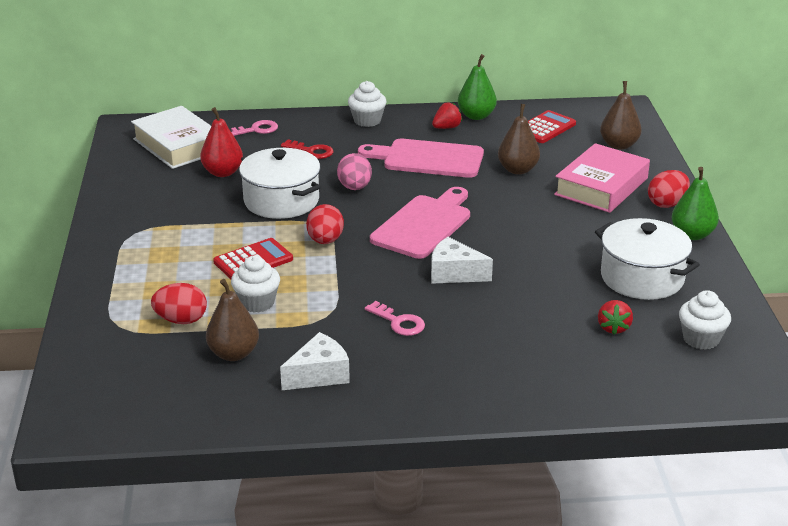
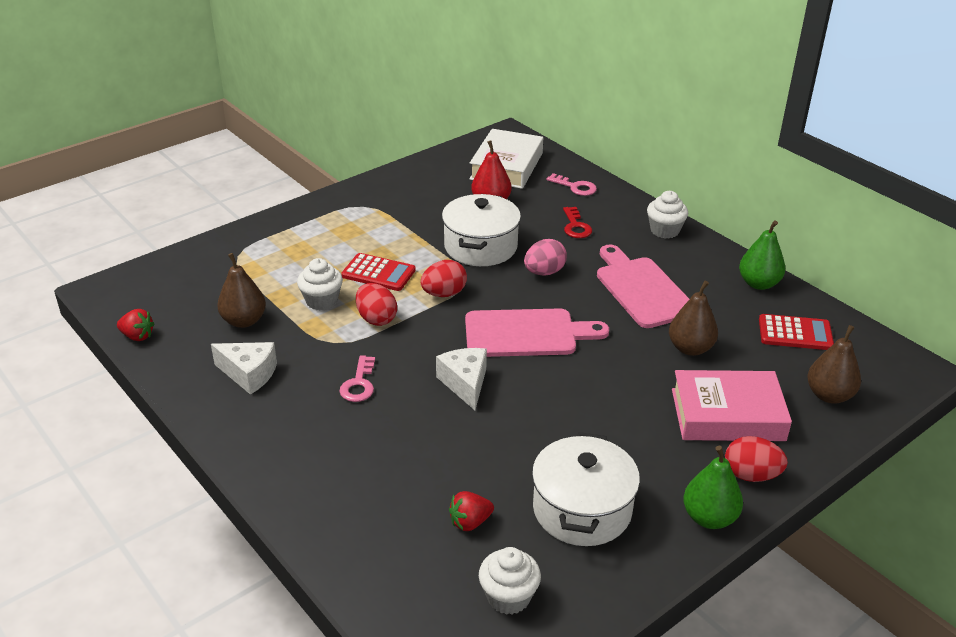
camera: 55 degrees right, 5 degrees up
red egg [151,283,207,324] -> red egg moved to [356,283,397,326]
red strawberry [432,102,462,129] -> red strawberry moved to [117,309,155,341]

